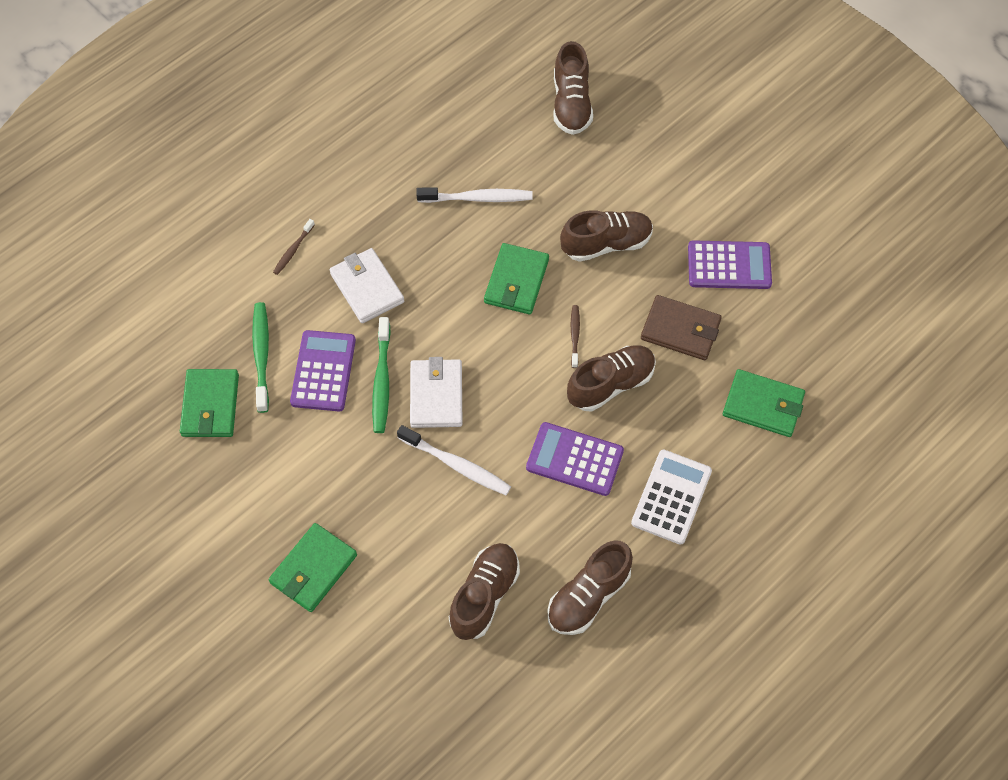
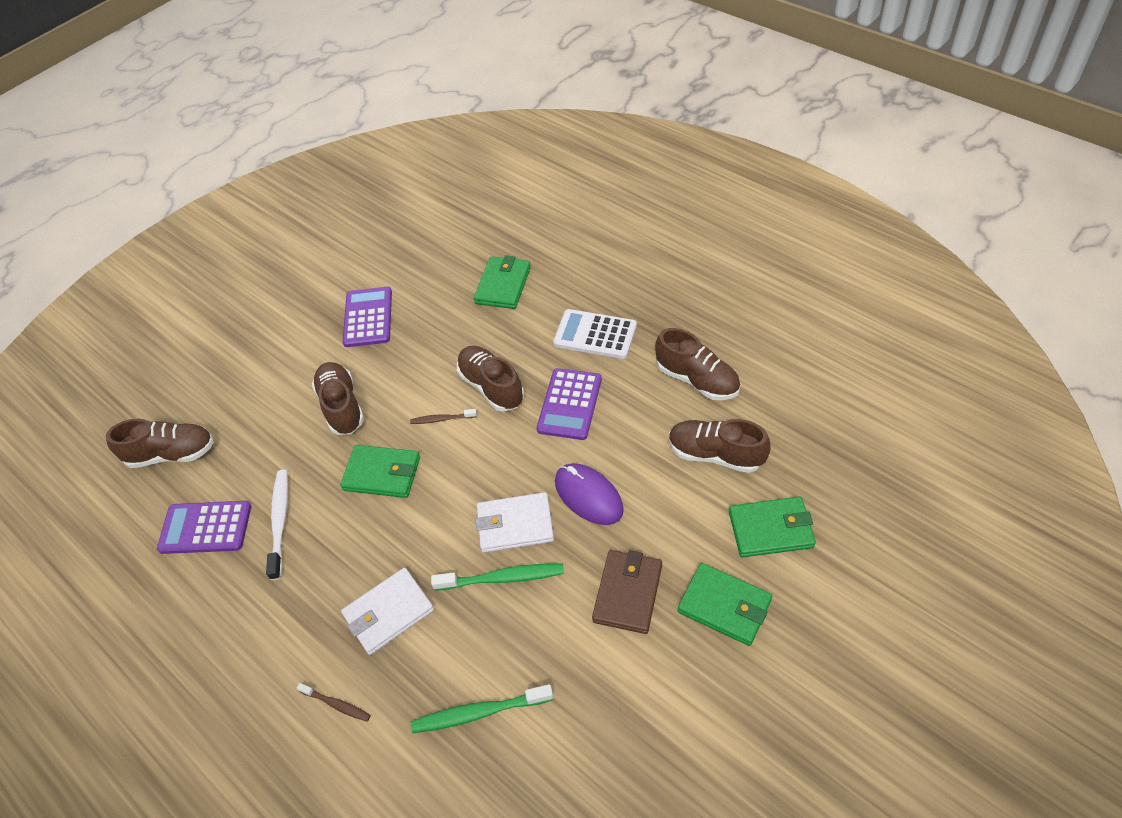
camera: 90 degrees left, 10 degrees down
green wallet [180,369,239,437] -> green wallet moved to [729,497,816,557]
purple calculator [290,330,356,411] -> purple calculator moved to [157,501,251,554]
white toothbrush [397,425,511,495] -> purple mouse [555,463,624,525]
brown wallet [641,295,722,360] -> brown wallet moved to [592,550,662,634]

